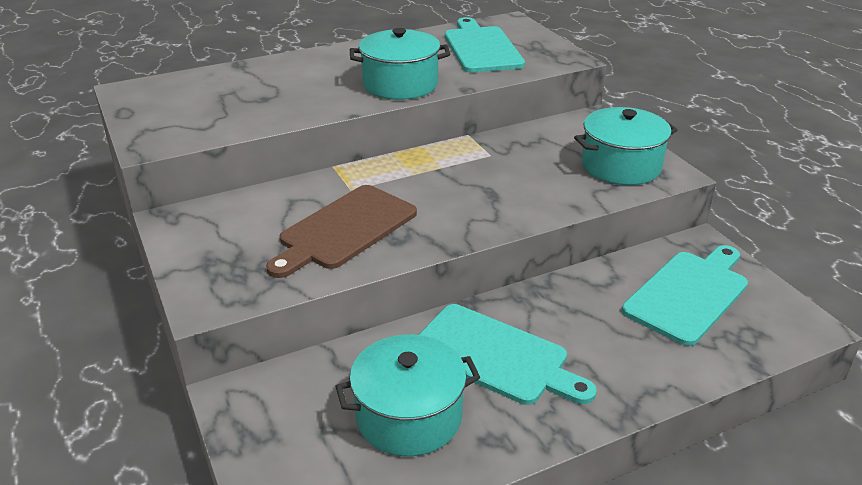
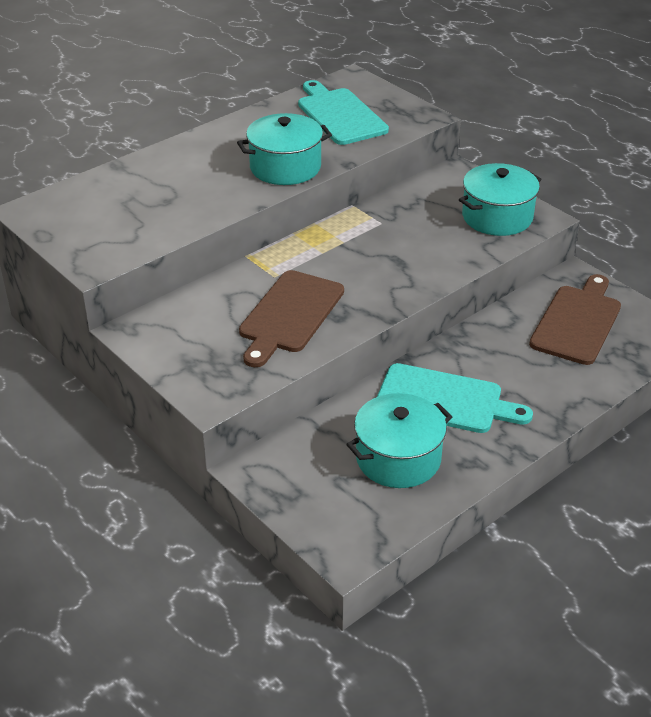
camera: 15 degrees left, 5 degrees up
turquoise cutting board [622,245,748,346] -> brown cutting board [529,274,621,365]

